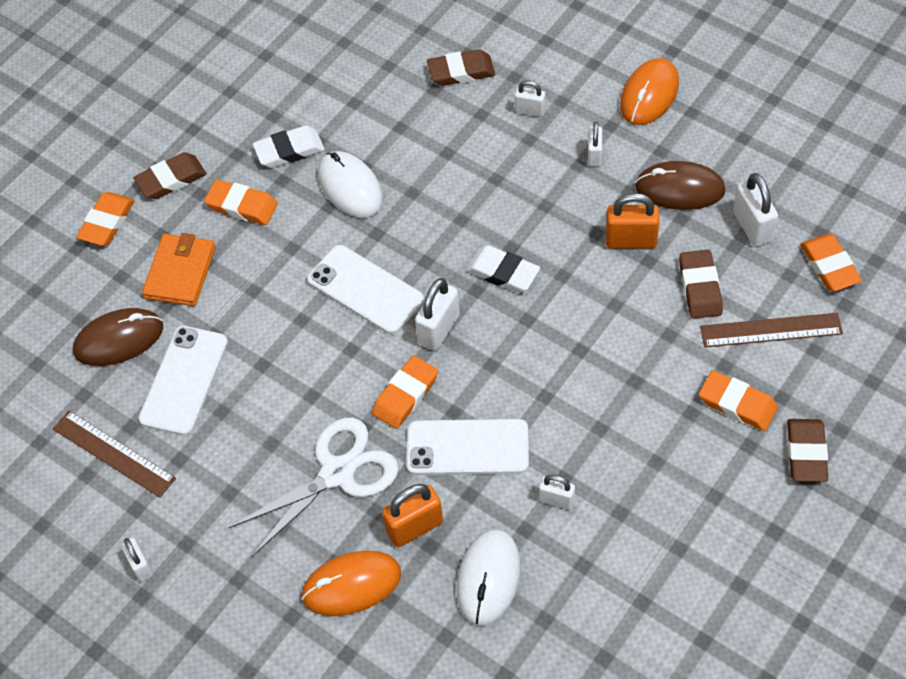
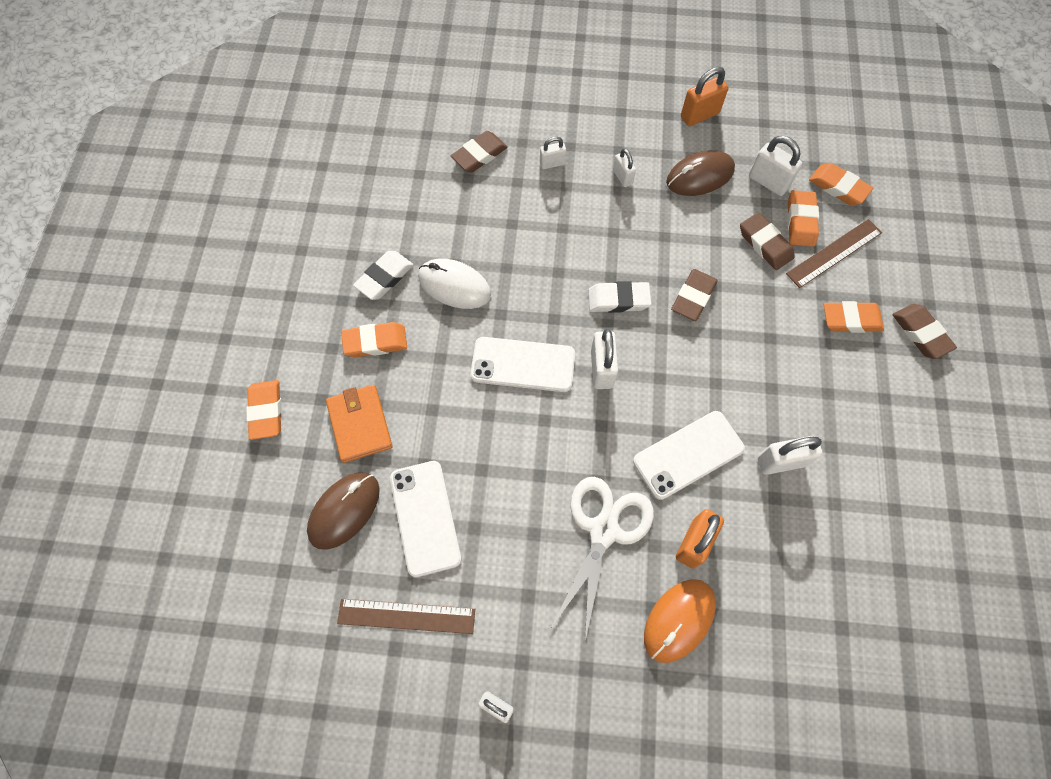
camera: 35 degrees left, 10 degrees up
brown eraser [133,152,207,199] -> brown eraser moved to [671,269,717,321]
orange eraser [372,356,438,429] -> orange eraser moved to [787,190,819,247]
white mouse [457,529,521,626] -> none
white padlock [539,475,575,510] -> white padlock [758,436,823,475], size x1.62
orange padlock [606,193,659,249] -> orange padlock moved to [681,67,729,126]
orange mouse [620,58,679,125] -> none

